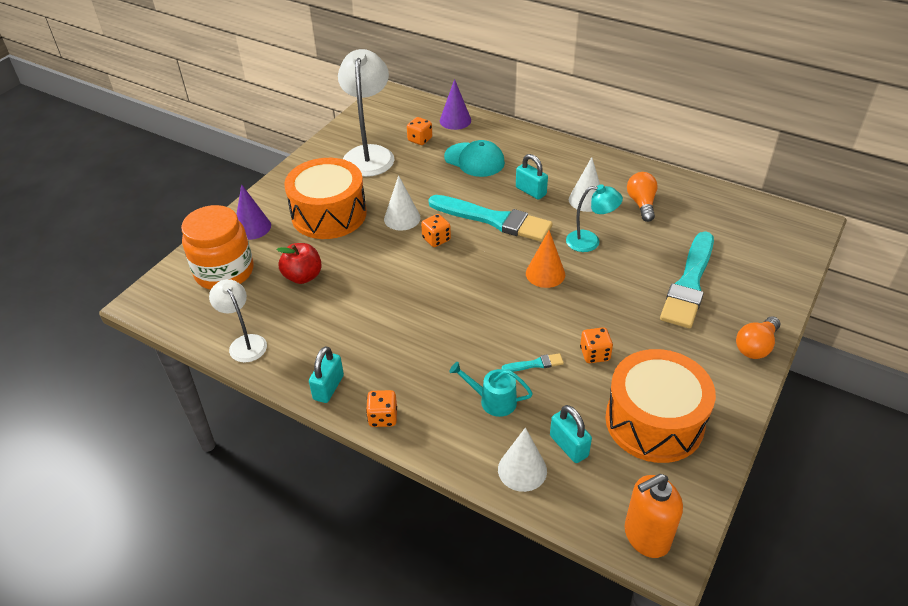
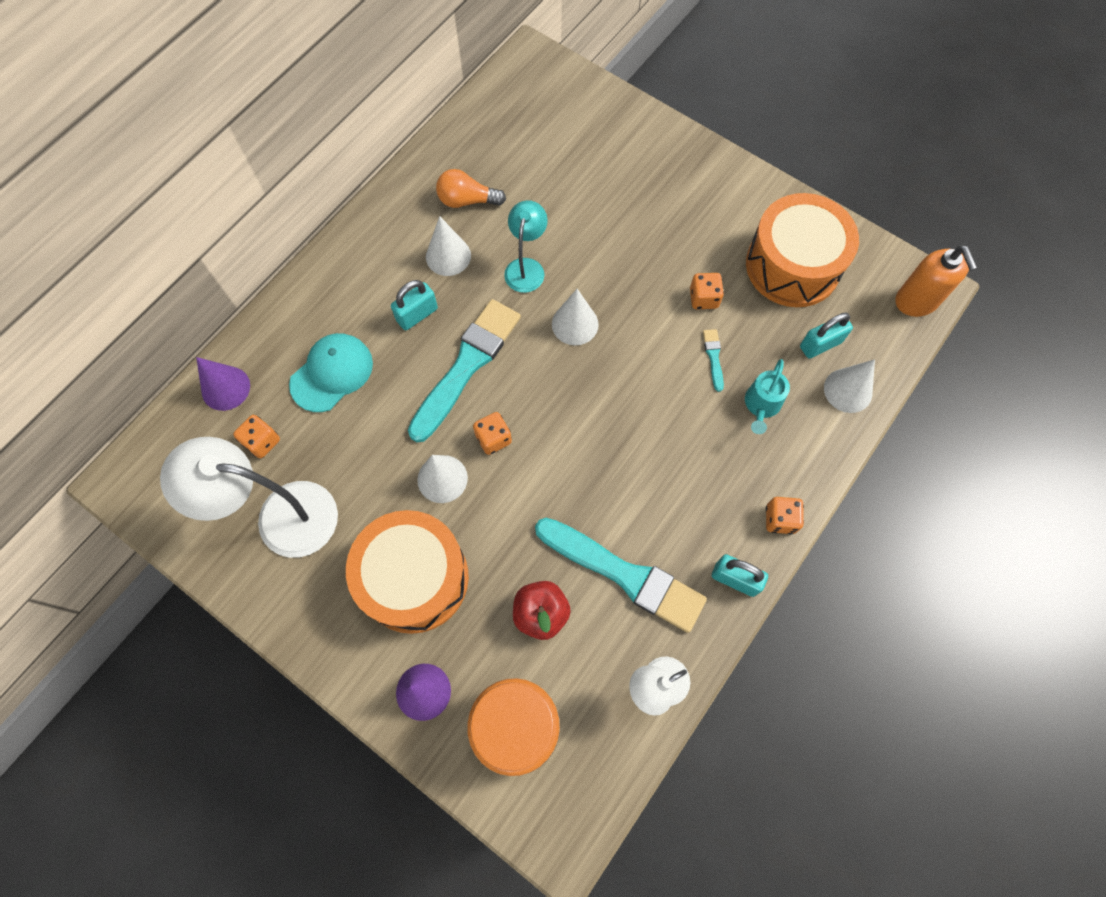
camera: 85 degrees left, 25 degrees up
orange cone [526,230,565,288] -> white cone [552,289,599,345]
turquoise brush [660,231,714,328] -> turquoise brush moved to [535,518,707,633]
orange light bulb [736,316,780,359] -> none

